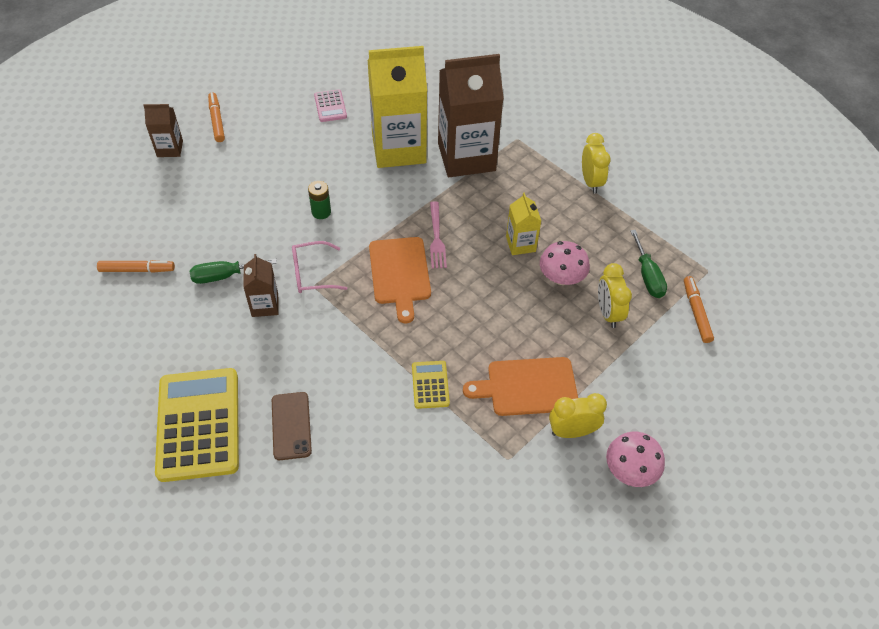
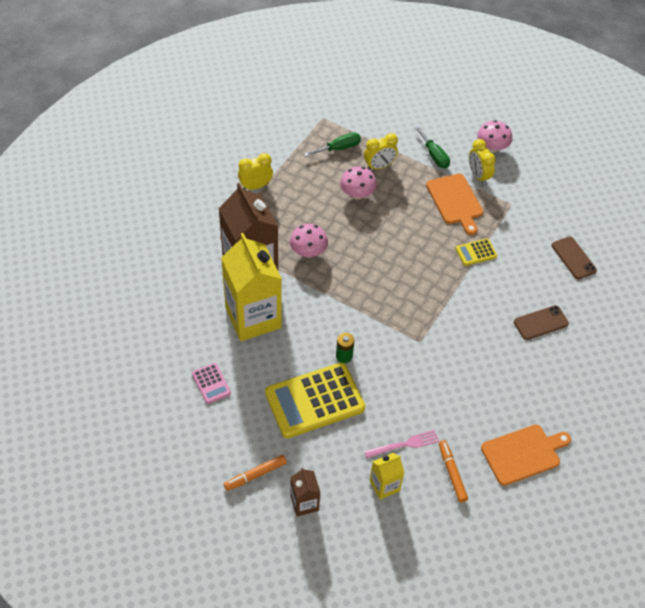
camera: 105 degrees left, 0 degrees up
yellow calculator [155,368,239,482] -> yellow calculator moved to [265,363,365,438]
green screwdriver [190,259,277,284] -> green screwdriver moved to [415,125,450,169]
brown carton [243,254,279,317] -> none
pink glasses [292,241,348,293] -> none
pink calculator [314,89,347,122] -> pink calculator turned 90 degrees clockwise [192,363,231,404]
orange cutting board [369,237,431,324] -> orange cutting board moved to [481,425,571,486]
pink fork [430,201,447,268] -> pink fork moved to [364,430,439,458]
yellow carton [506,193,541,255] -> yellow carton moved to [370,453,404,500]
orange marker [684,276,714,343] -> none
none -> pink mushroom [290,224,328,258]
none -> brown phone [552,236,597,279]

